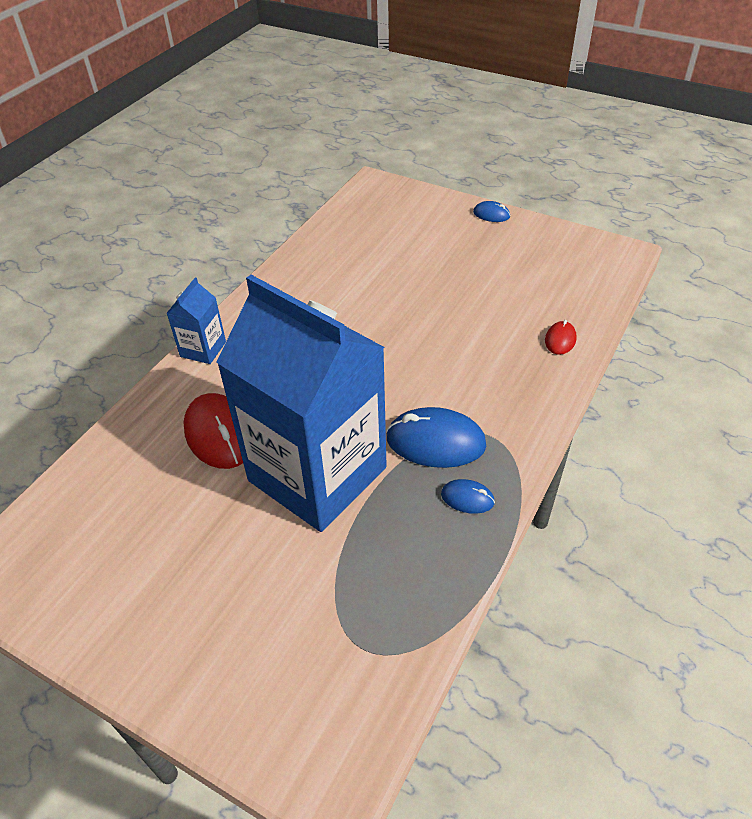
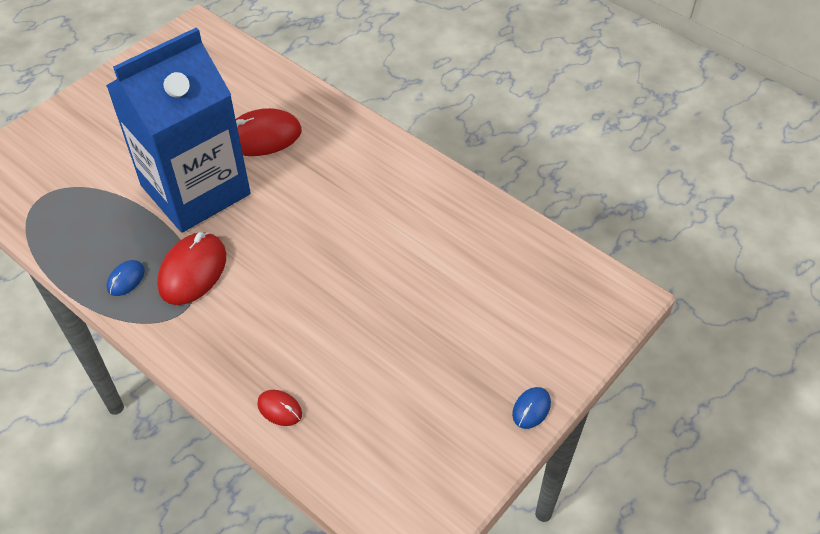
camera: 100 degrees right, 5 degrees up
blue carton [167,278,226,364] -> none
blue mouse [386,407,486,468] -> red mouse [157,232,226,305]

